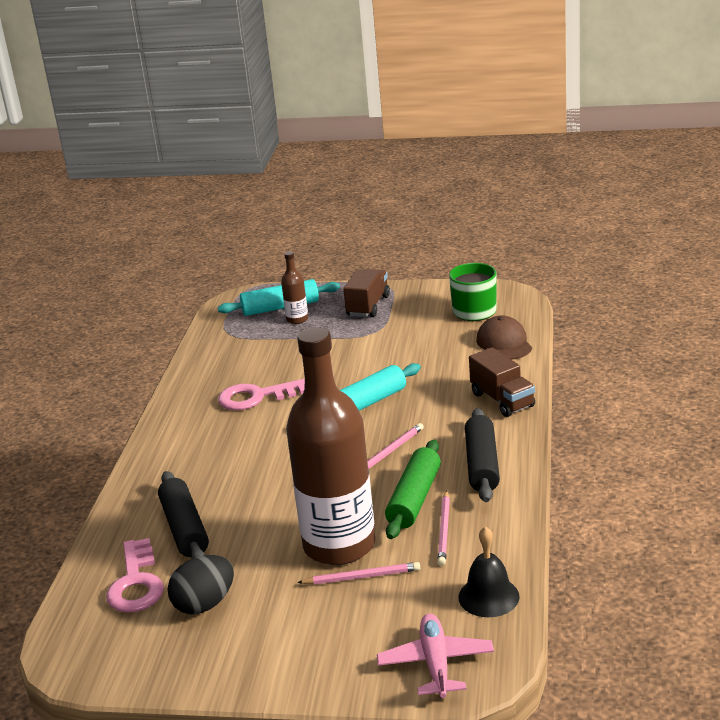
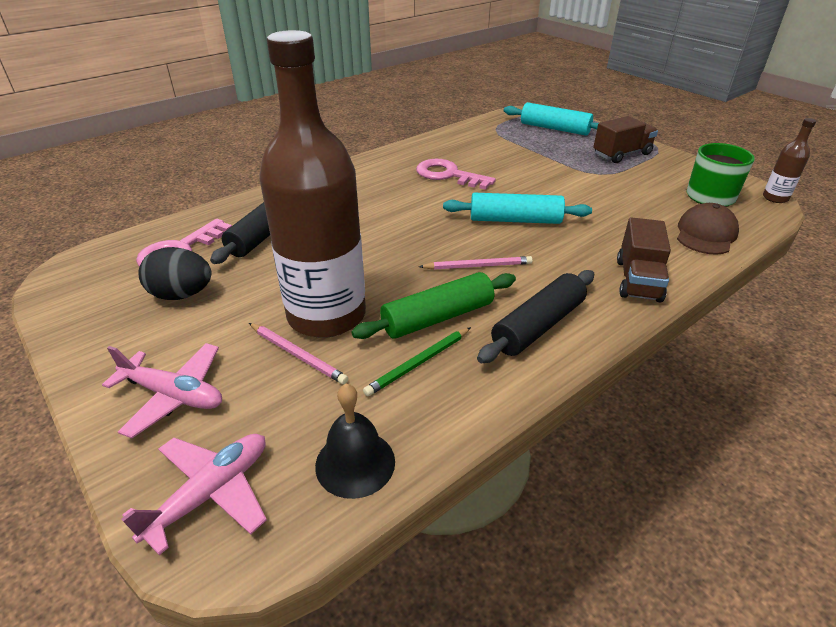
camera: 40 degrees right, 10 degrees up
brown bottle [281,251,308,324] -> brown bottle moved to [763,118,816,203]
pink pencil [438,490,450,566] -> green pencil [363,327,471,396]
none -> pink plane [102,343,222,438]

